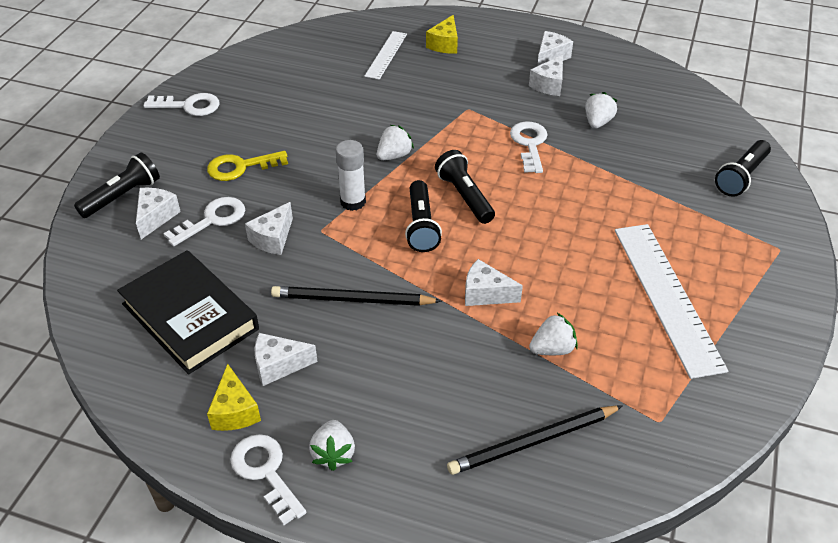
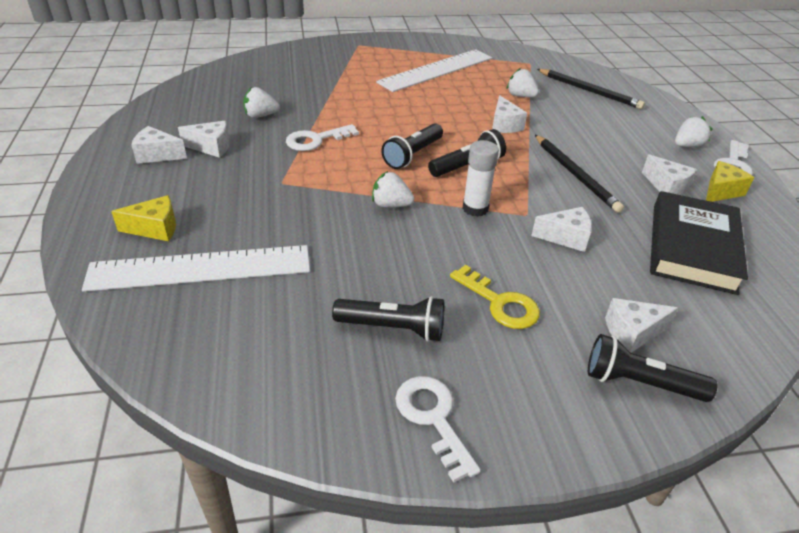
camera: 120 degrees left, 5 degrees down
white key [163,197,245,246] -> none
white ruler [364,31,407,80] -> white ruler [82,245,310,292], size x1.81
black flashlight [715,140,771,197] -> black flashlight moved to [332,296,444,342]

